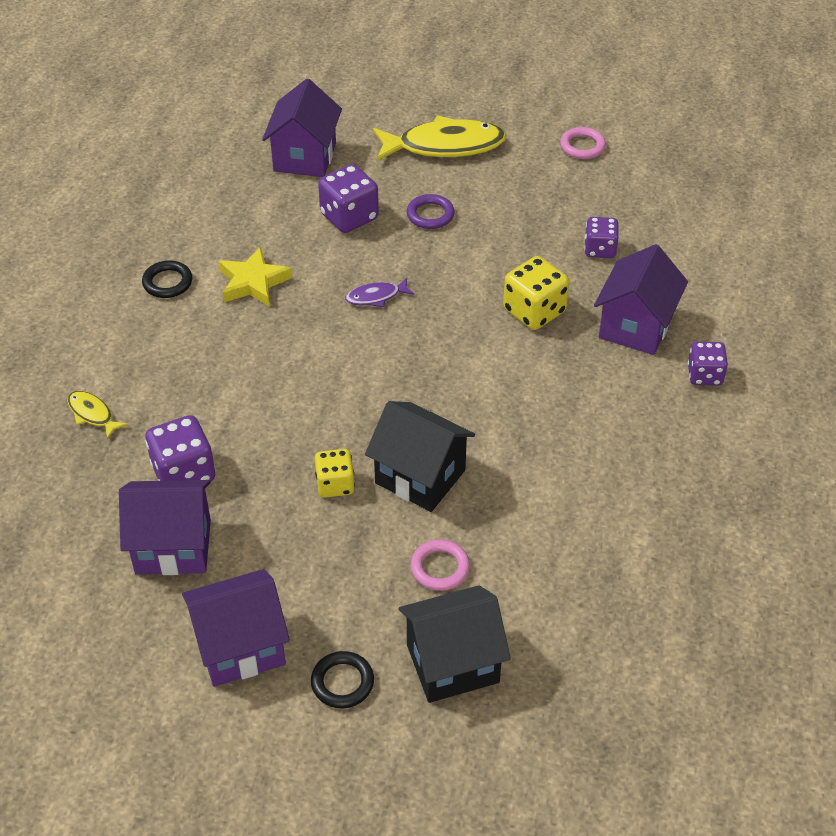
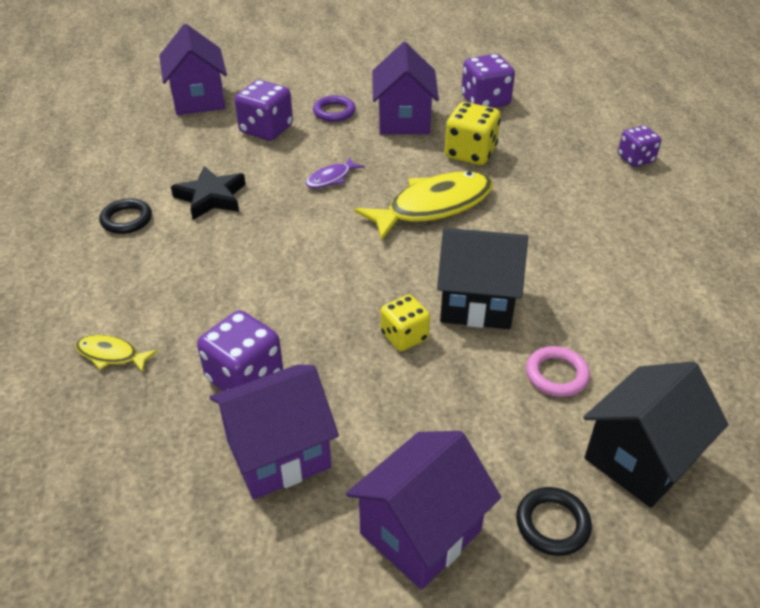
camera: 25 degrees left, 5 degrees down
yellow star [219,246,292,307] -> black star [171,166,246,220]
yellow fish [373,115,506,161] -> yellow fish moved to [354,171,493,241]
pink ring [560,127,606,159] -> none
purple dice [584,217,619,258] -> purple dice [461,54,515,108], size x1.52
purple house [594,244,688,355] -> purple house moved to [372,42,439,134]

